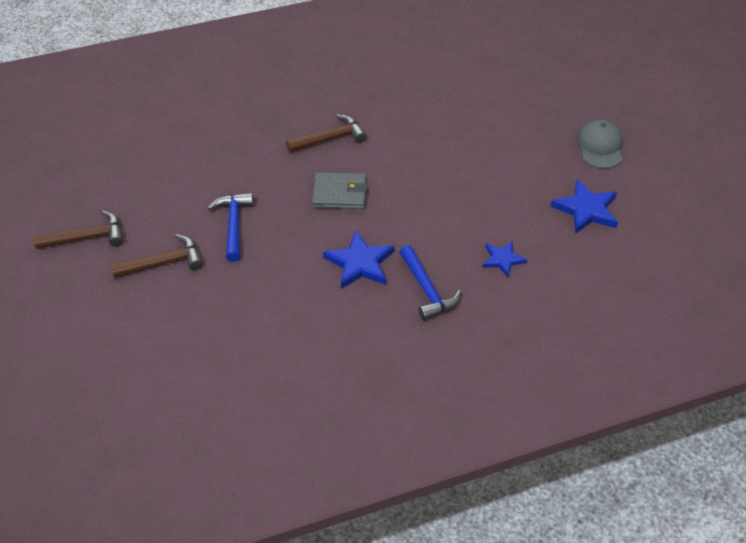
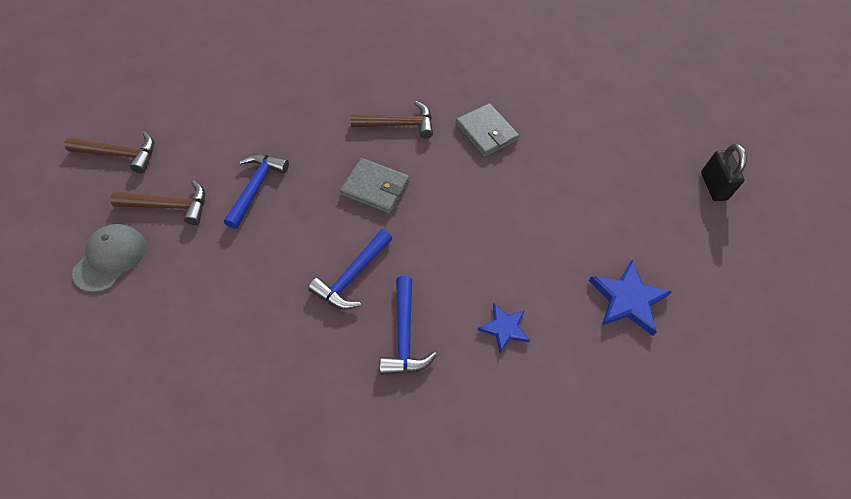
camera: 20 degrees right, 10 degrees up
blue star [323,230,394,289] -> blue hammer [308,229,392,309]
grey cap [577,119,623,169] -> grey cap moved to [72,224,146,292]
none -> grey wallet [455,103,519,157]
none -> black padlock [701,144,747,201]

